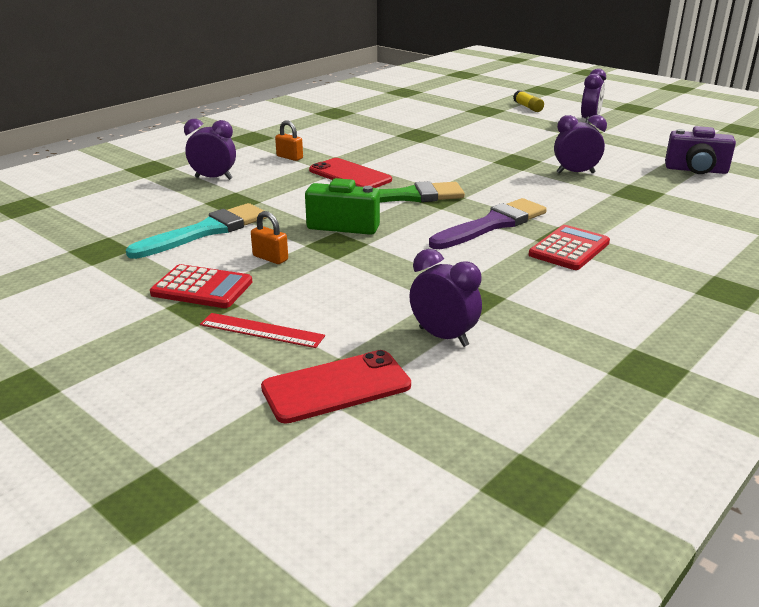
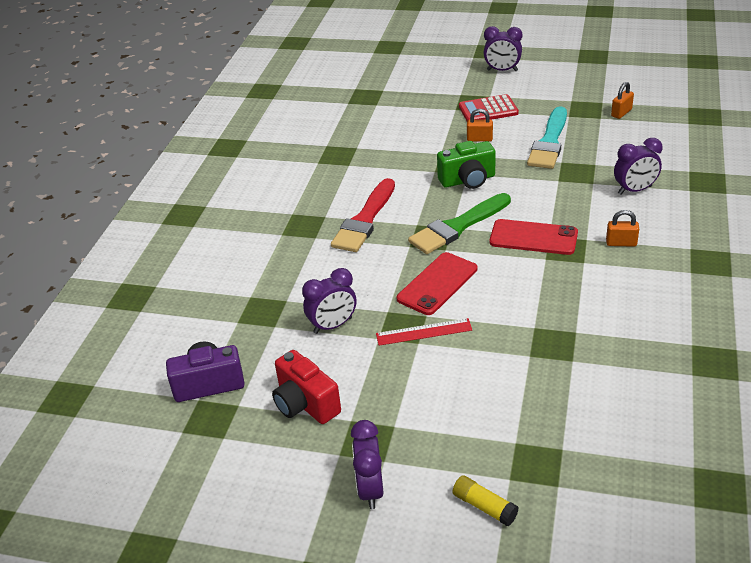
camera: 155 degrees right, 10 degrees up
red ruler [200,313,325,348] -> red ruler moved to [376,318,472,346]
red phone [261,350,411,424] -> red phone moved to [397,252,477,315]
purple clock [409,249,482,347] -> purple clock moved to [484,26,522,71]
purple brush [429,198,547,249] -> red brush [331,178,395,252]
red calculator [528,225,610,270] -> none
none -> red camera [272,350,341,424]
none -> orange padlock [611,82,634,119]

